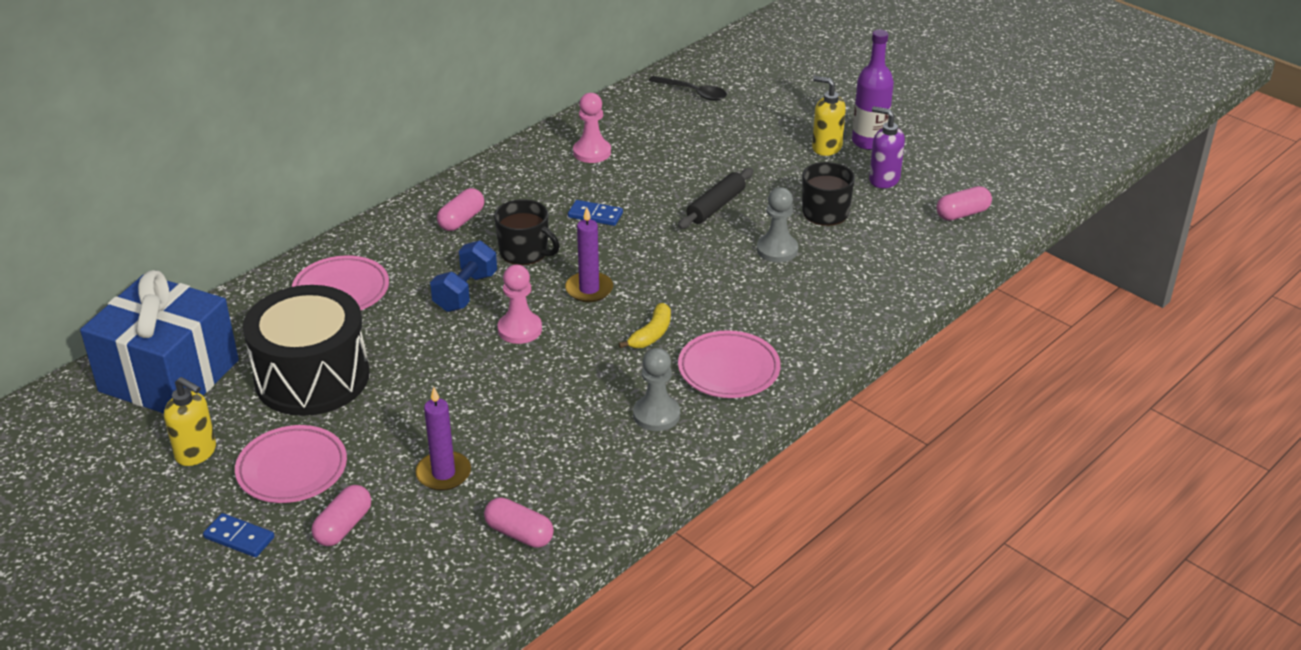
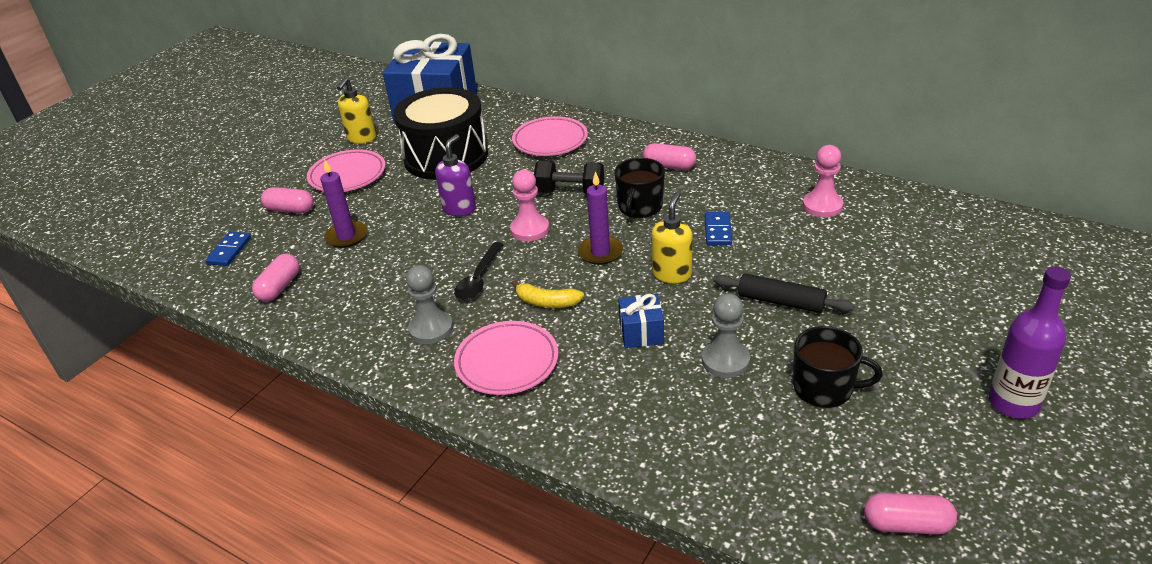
camera: 80 degrees right, 0 degrees up
blue domino [203,513,274,557] -> blue domino moved to [205,232,251,266]
blue dumbbell [430,240,497,312] -> black dumbbell [534,160,604,195]
black spoon [649,76,727,101] -> black spoon moved to [454,242,504,300]
yellow soap dispenser [812,76,846,156] -> yellow soap dispenser moved to [652,192,693,283]
purple soap dispenser [869,106,905,188] -> purple soap dispenser moved to [435,134,476,216]
pink capsule [936,186,992,221] -> pink capsule turned 45 degrees counterclockwise [864,493,957,535]
none -> blue gift [618,294,664,348]

